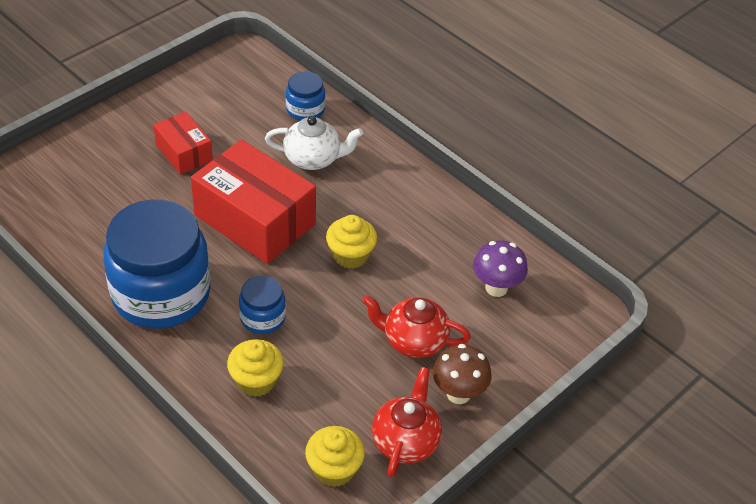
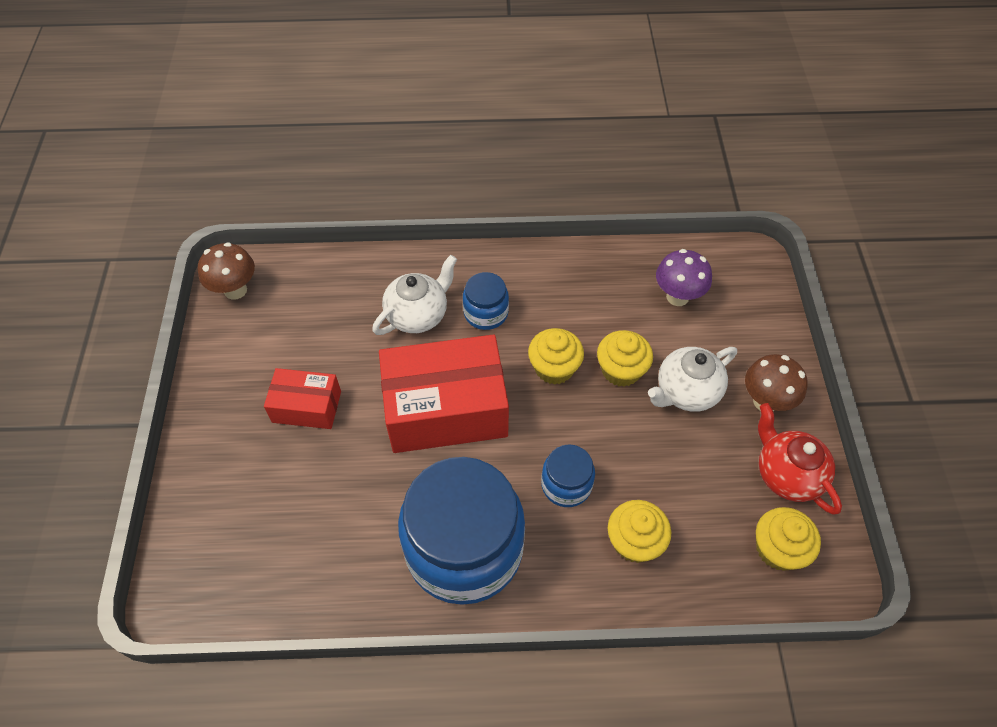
camera: 45 degrees left, 10 degrees up
blue jar [286,71,325,121] -> blue jar moved to [463,272,509,330]
red teapot [362,295,471,358] -> white teapot [648,347,737,412]
none -> brown mushroom [198,242,255,300]
none -> yellow cupcake [597,330,653,387]

